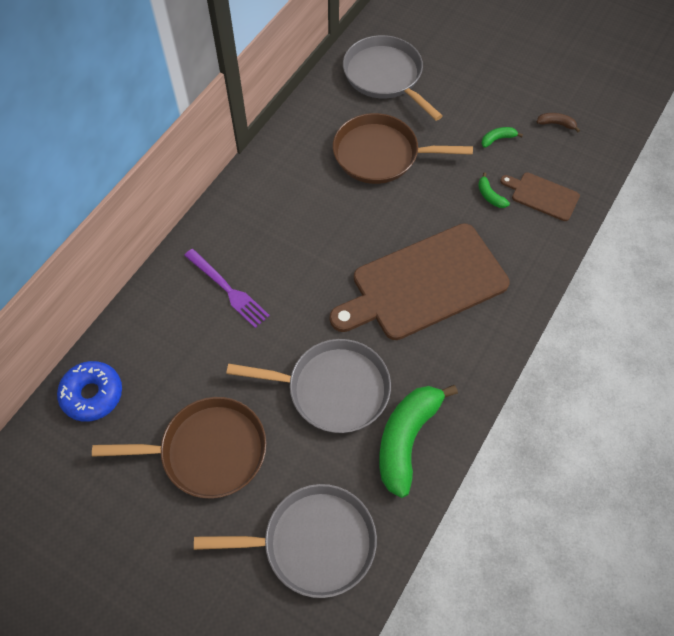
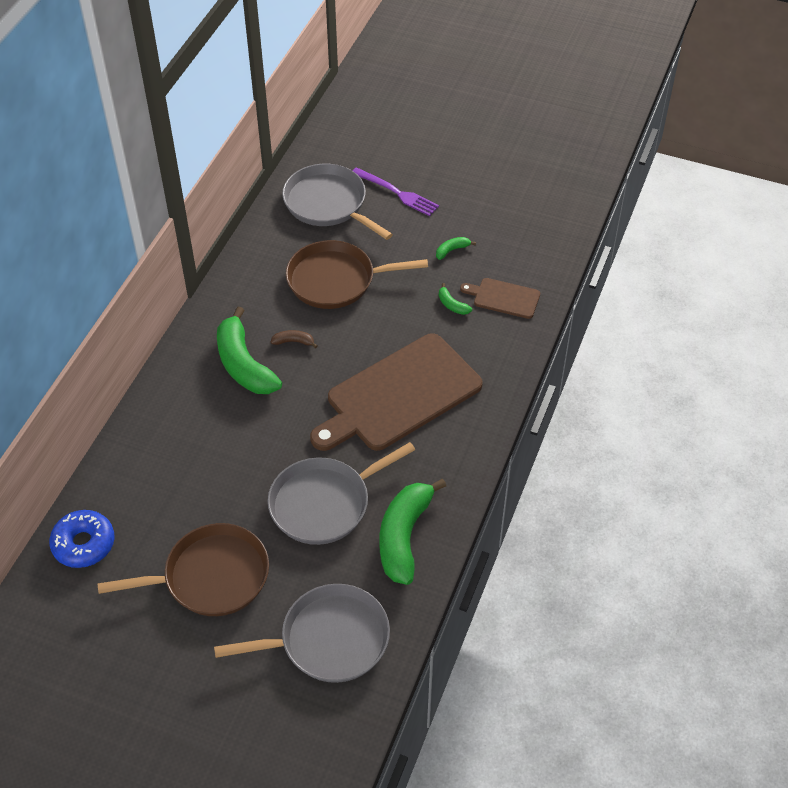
camera: 10 degrees left, 10 degrees down
purple fork [184,249,270,328] -> purple fork moved to [352,167,439,216]
grey pan [226,339,391,433] -> grey pan turned 150 degrees clockwise [268,442,415,545]
brown banana [537,113,580,132] -> brown banana moved to [271,330,317,348]
none -> green banana [217,307,282,394]

